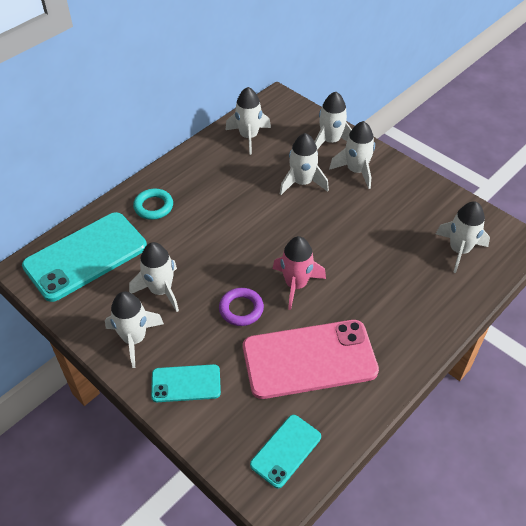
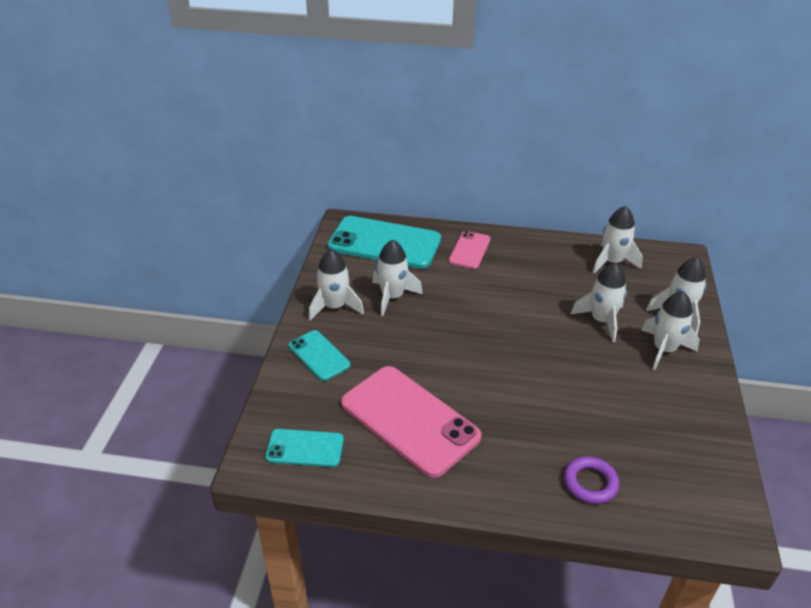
camera: 55 degrees right, 10 degrees down
turquoise ring [133,189,173,220] -> pink phone [448,231,491,269]
purple ring [219,288,264,326] -> purple ring moved to [564,456,619,504]
pink rocket [273,236,326,310] -> none
white rocket [436,201,490,273] -> none

